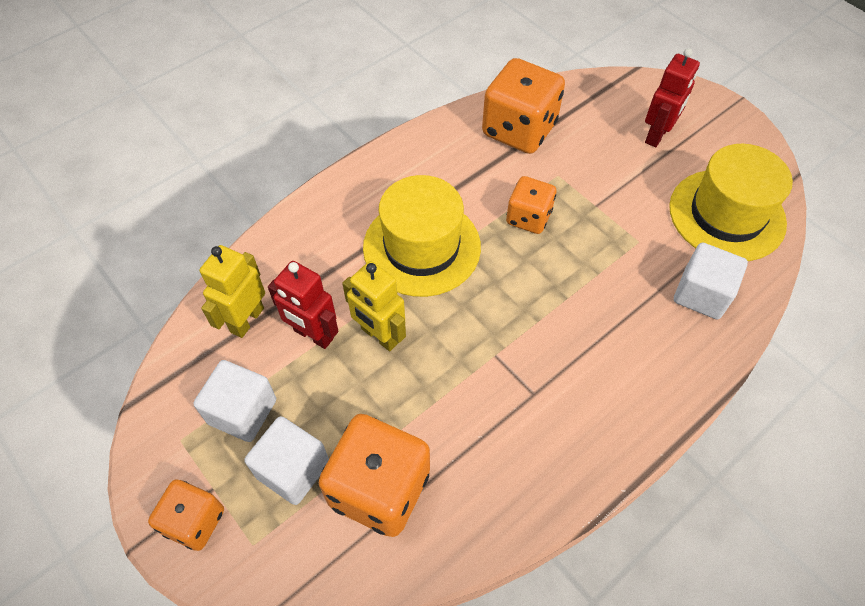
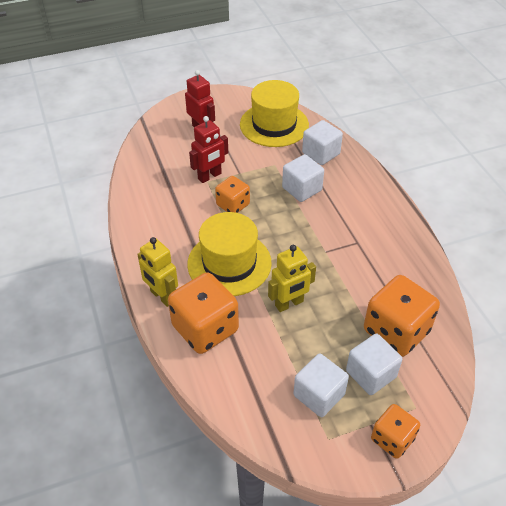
camera: 70 degrees left, 10 degrees down
yellow robot [200,245,265,338] -> yellow robot moved to [137,237,178,307]
red robot [268,261,338,349] -> red robot moved to [189,116,228,183]
orange dice [482,58,565,154] -> orange dice moved to [168,272,239,354]
none -> white cube [282,154,324,202]

